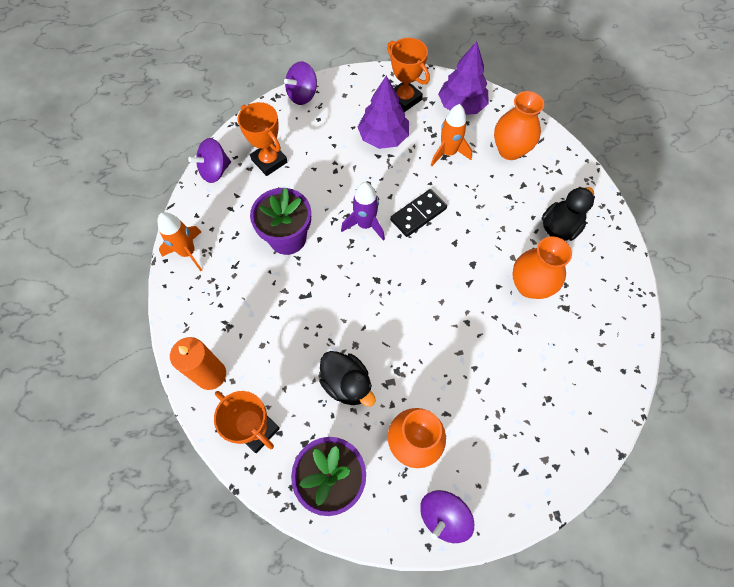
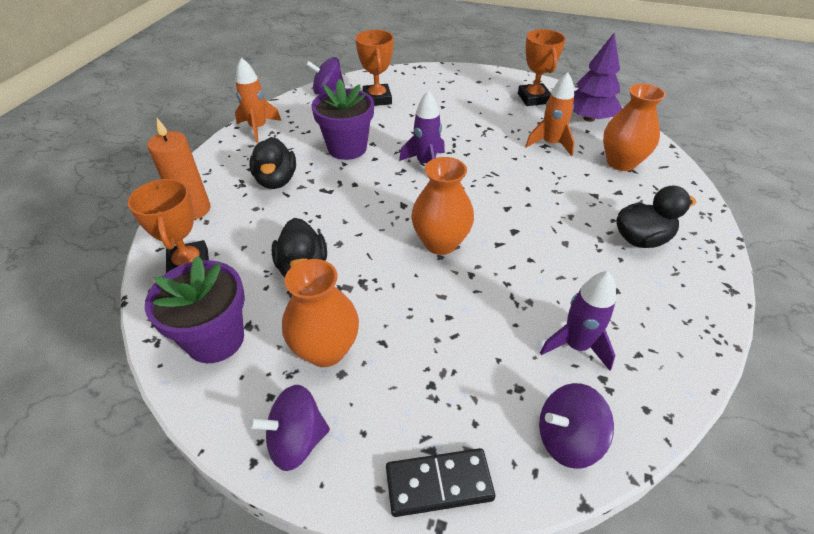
camera: 30 degrees right, 20 degrees down
purple spinning top [284,62,317,105] -> purple spinning top moved to [539,383,614,469]
purple tree [358,76,409,149] -> none
black domino [390,189,447,237] -> black domino moved to [386,448,495,517]
orange vase [512,236,572,299] -> orange vase moved to [411,157,474,255]
none -> black duck [249,137,296,189]
none -> purple rocket [540,271,616,371]

